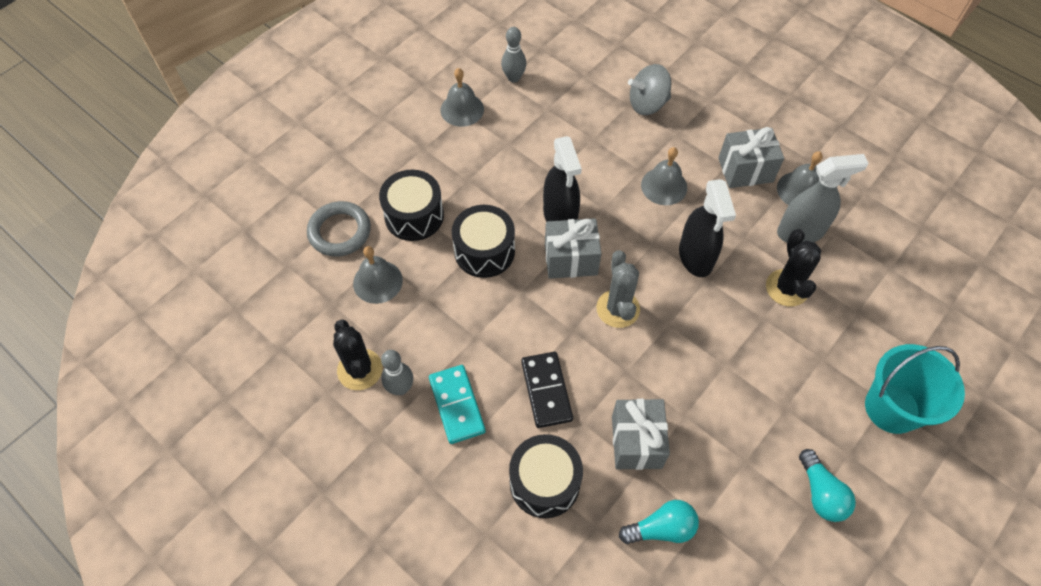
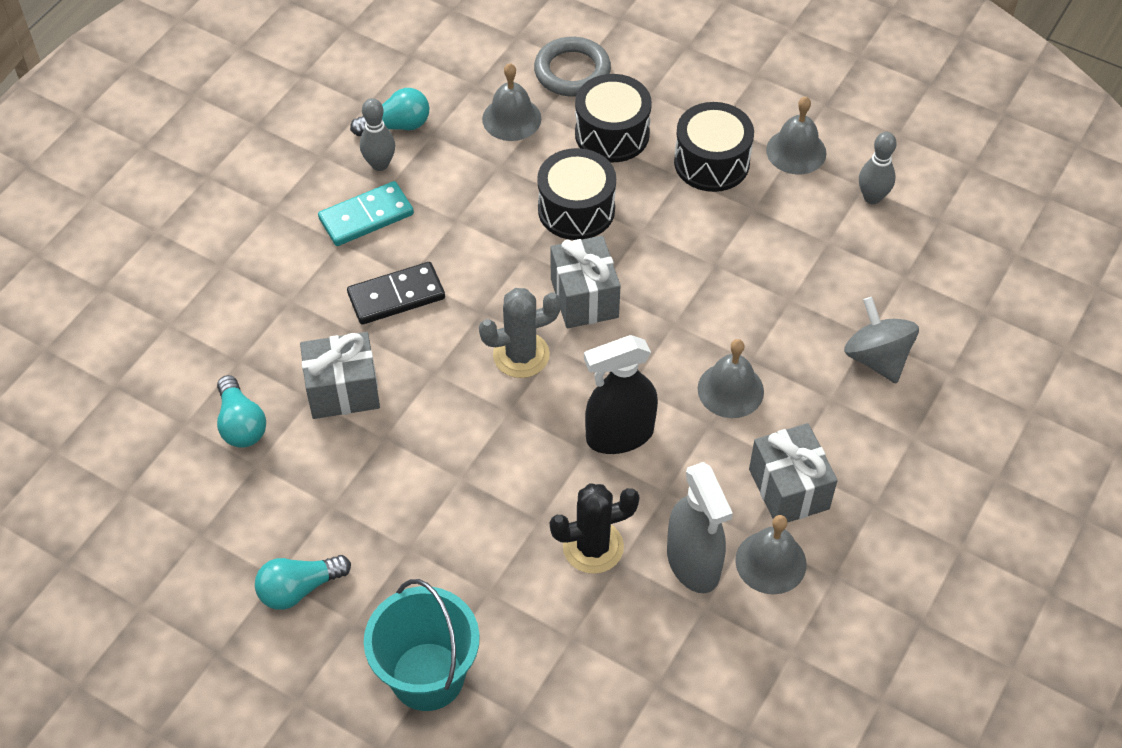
camera: 80 degrees right, 5 degrees down
black cactus [333,320,383,390] -> turquoise light bulb [350,88,429,136]
black drum [509,434,583,518] -> black drum moved to [674,102,754,192]
black spray bottle [543,136,582,222] -> none

